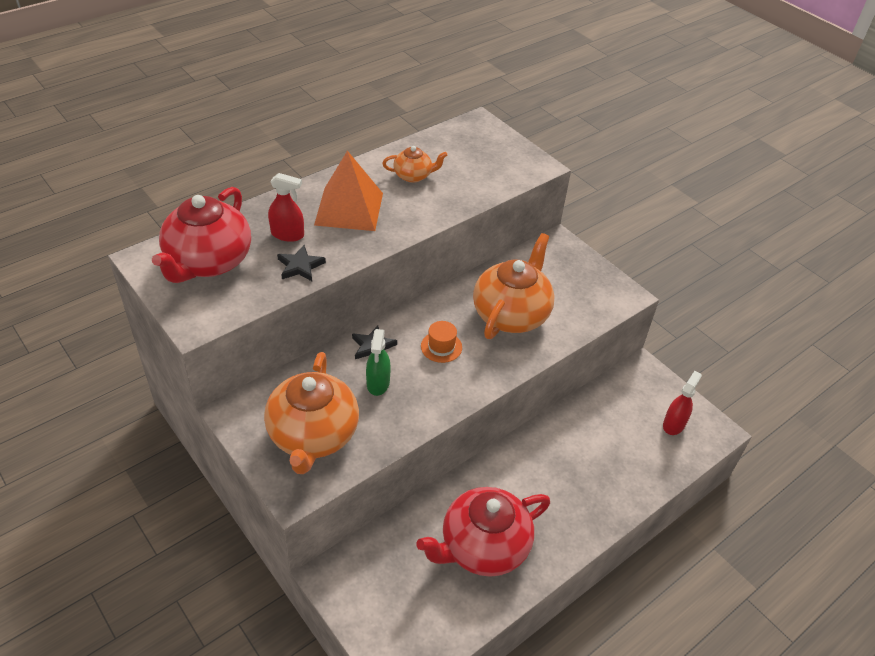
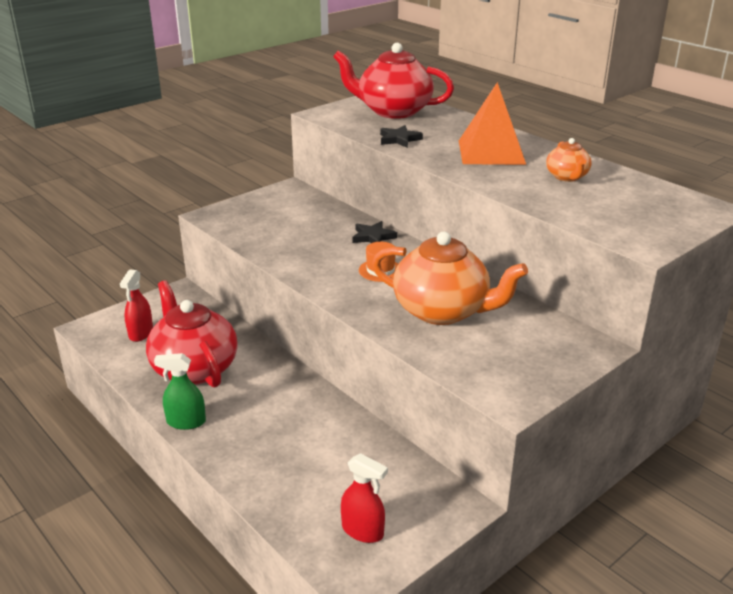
camera: 90 degrees right, 15 degrees down
orange teapot [264,352,359,474] -> none
red spray bottle [268,173,304,242] -> red spray bottle moved to [120,269,153,342]
green spray bottle [366,329,391,396] -> green spray bottle moved to [154,353,206,430]

